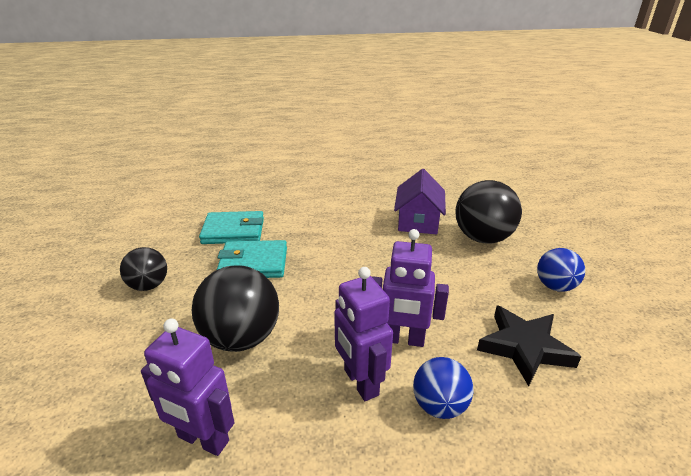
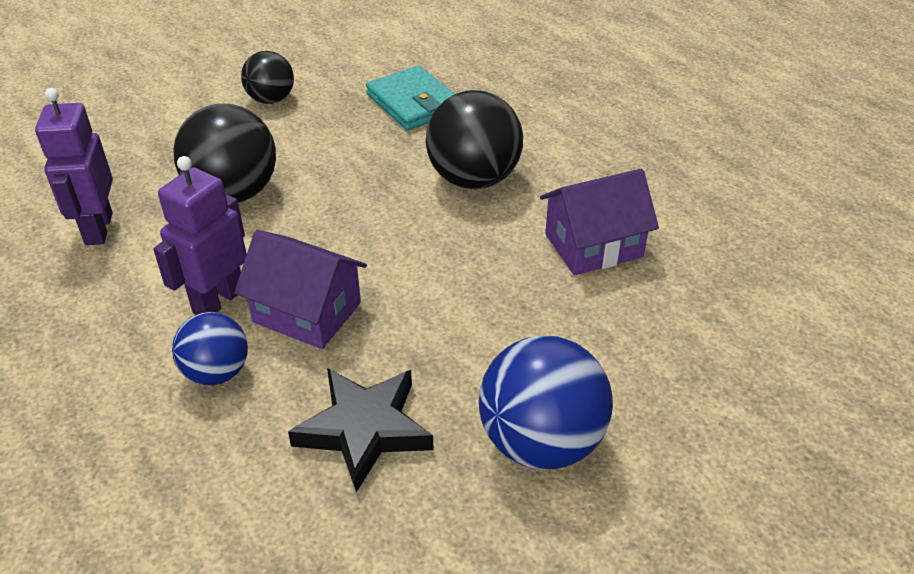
camera: 60 degrees right, 10 degrees up
turquoise wallet [217,240,287,278] -> none
purple robot [372,229,449,347] -> purple house [234,230,367,349]
black ball [456,180,522,244] -> black ball moved to [426,90,523,189]
blue ball [537,248,585,292] -> blue ball [479,335,613,470], size x1.66

